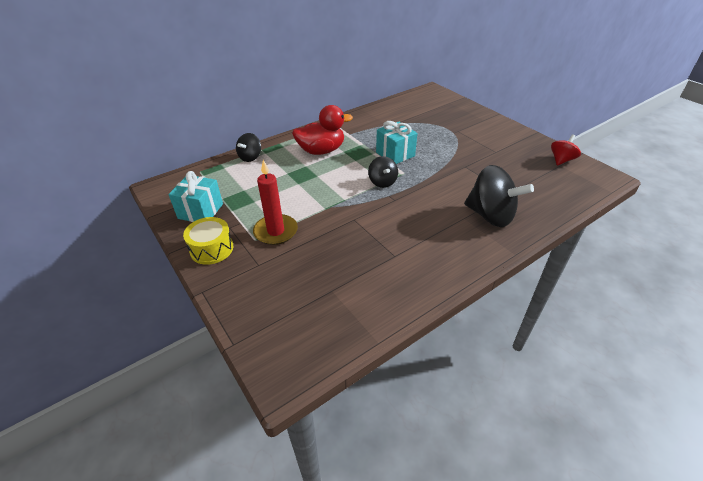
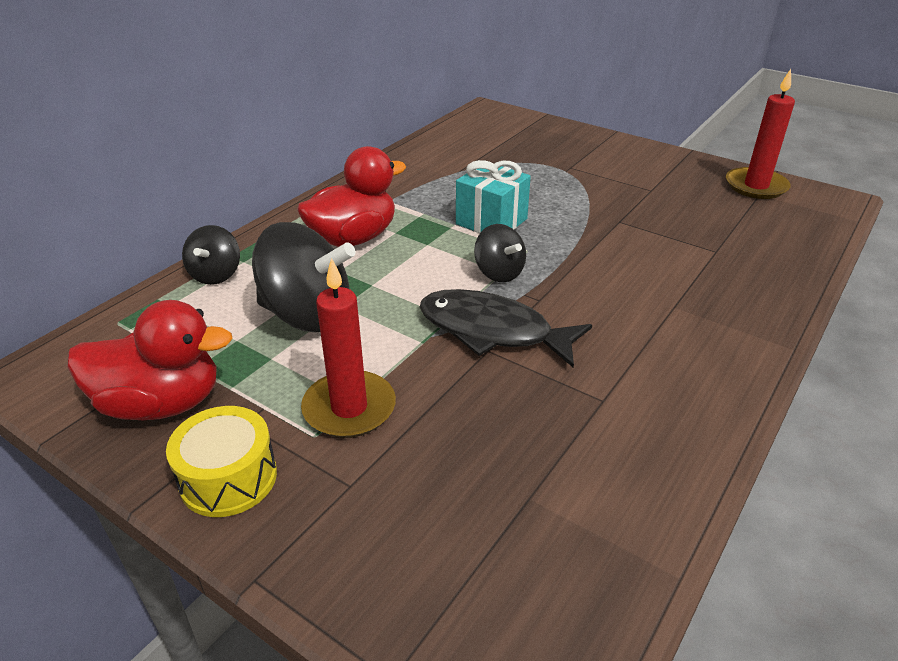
camera: 20 degrees left, 5 degrees down
turquoise gift [168,171,223,222] -> red duck [67,300,233,420]
black spinning top [464,165,534,227] -> black spinning top moved to [252,222,356,332]
red spinning top [551,134,581,166] -> red candle [726,69,795,199]
none -> black fish [420,289,592,367]

